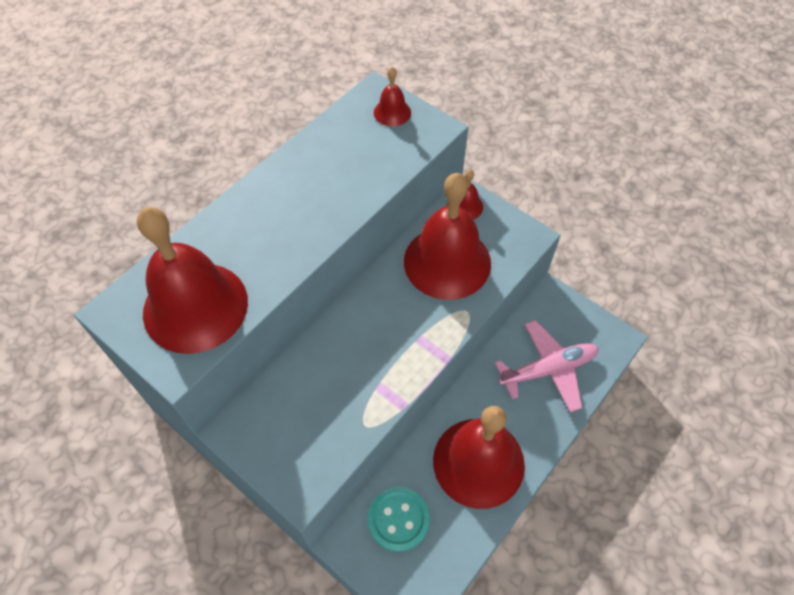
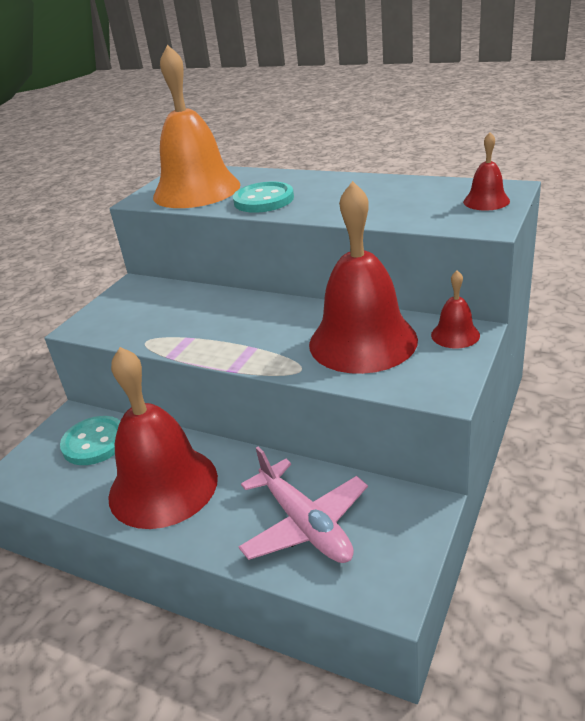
camera: 80 degrees right, 25 degrees down
red bell [137,207,248,354] -> orange bell [153,44,240,208]
none -> turquoise button [233,182,294,213]

